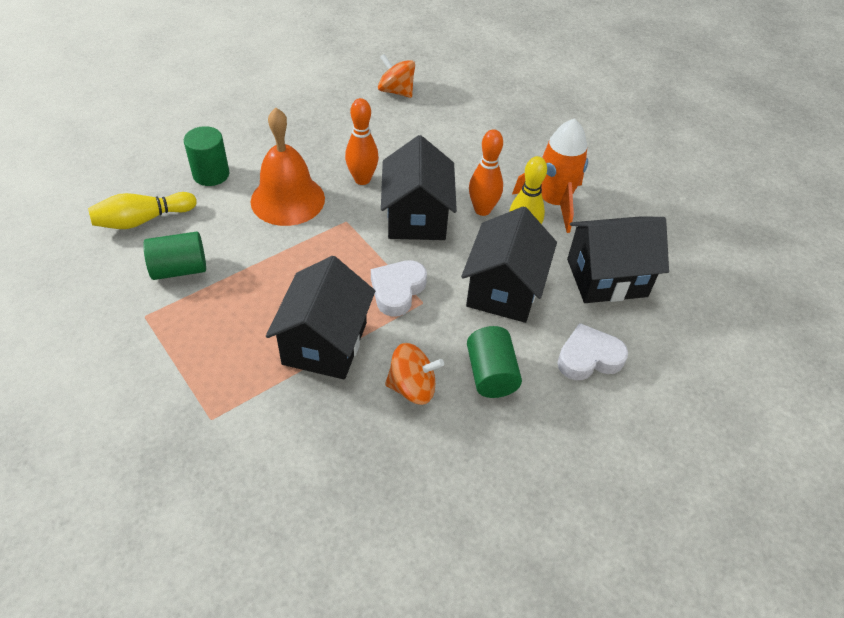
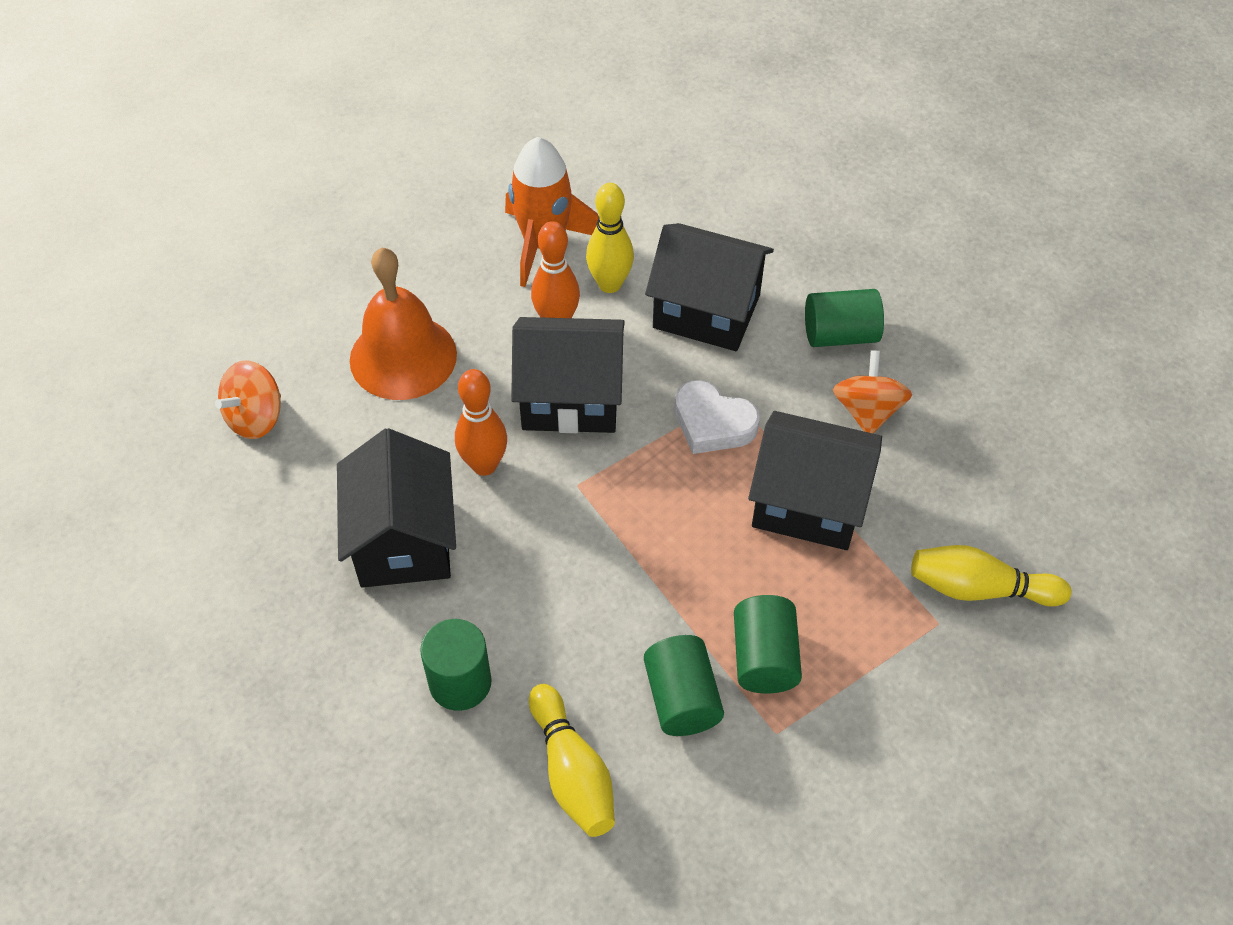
camera: 85 degrees left, 5 degrees up
orange bell [251,108,325,226] -> orange bell moved to [350,247,457,400]
white heart [557,323,628,380] -> none
black house [567,216,669,303] -> black house moved to [337,428,456,588]
none -> green cylinder [734,595,802,694]
none -> yellow bowling pin [911,545,1071,607]

